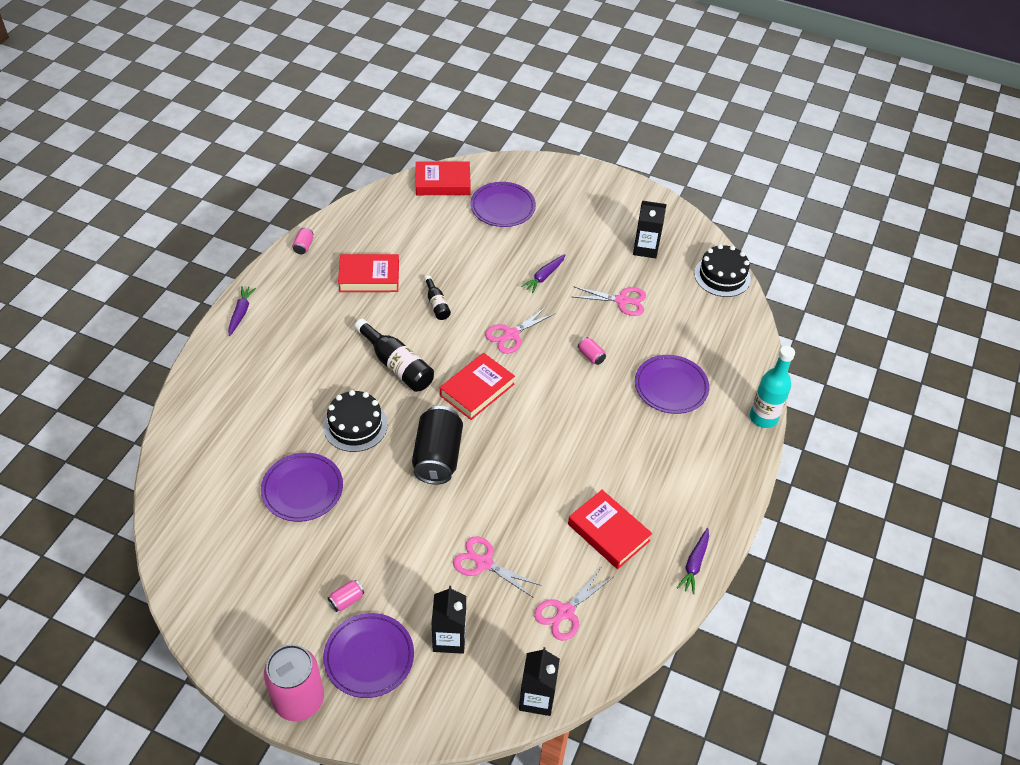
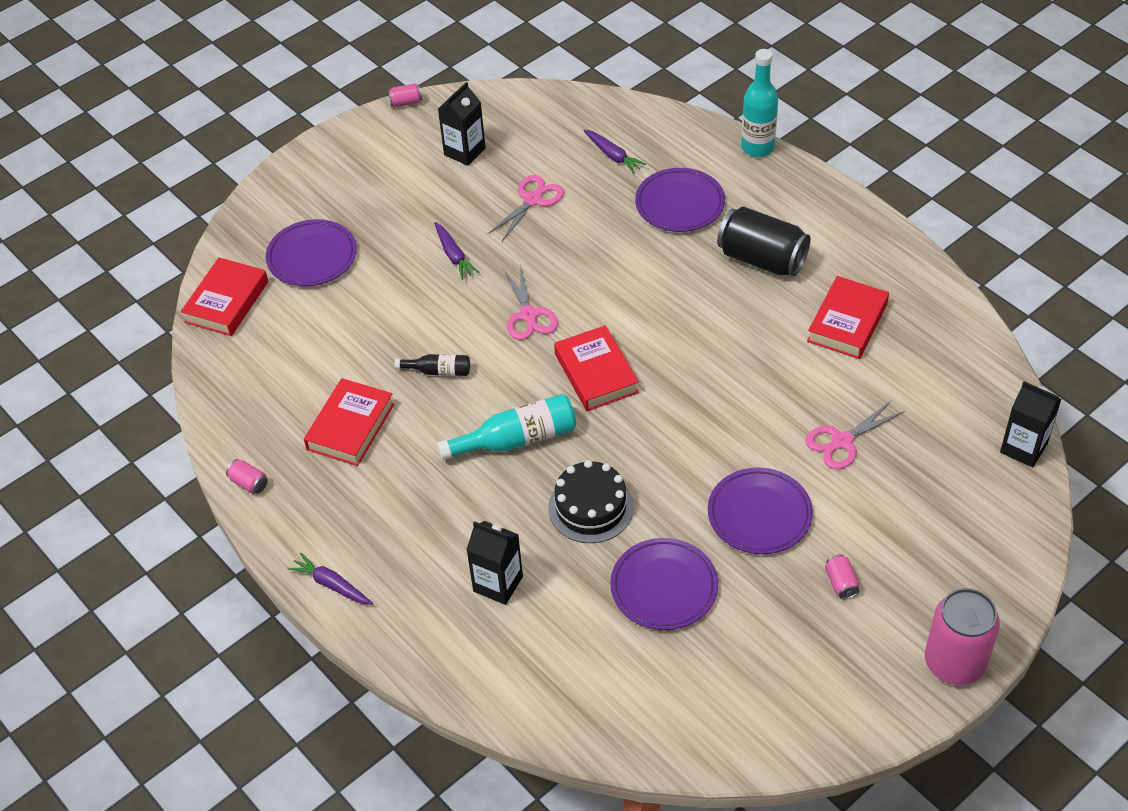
camera: 60 degrees left, 0 degrees up
purple plate [323,613,414,698] -> purple plate moved to [708,467,813,554]
black bottle [355,319,434,392] -> turquoise bottle [437,394,576,460]
black can [412,406,463,485] -> black can moved to [717,206,811,276]
black carton [431,586,466,654] -> black carton moved to [466,521,523,605]
pink scissors [534,568,613,641] -> none
red book [568,490,652,569] -> red book turned 45 degrees counterclockwise [807,276,889,359]
pink can [578,337,606,365] -> pink can moved to [388,83,422,107]
purple carrot [677,528,709,594] -> purple carrot moved to [583,130,646,174]
black cake [694,244,751,297] -> none

